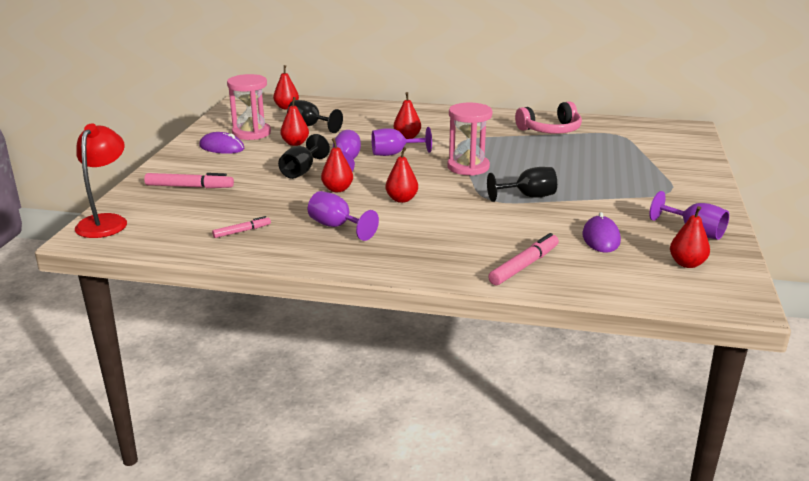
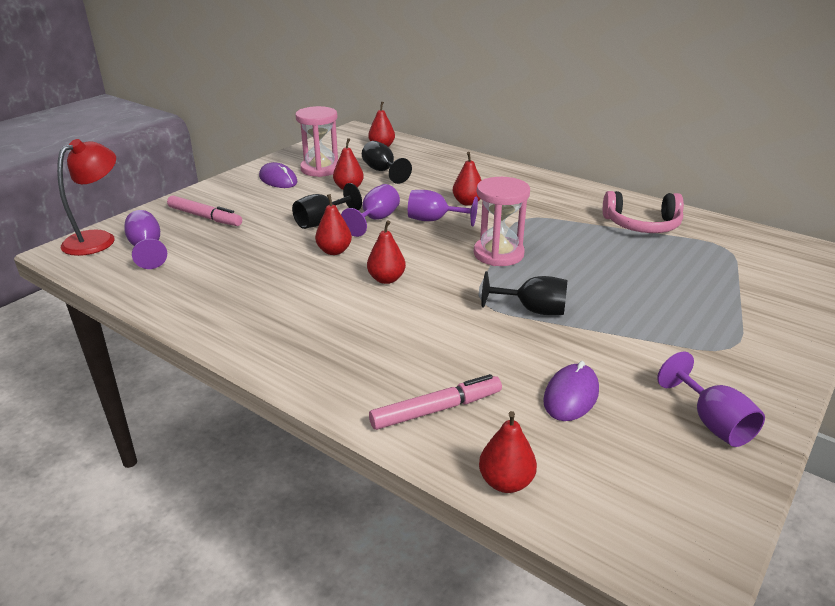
camera: 25 degrees right, 5 degrees up
pink marker [212,216,271,238] -> none
purple goblet [308,191,379,241] -> purple goblet moved to [124,210,167,269]
red pear [670,206,710,268] -> red pear moved to [479,411,537,493]

